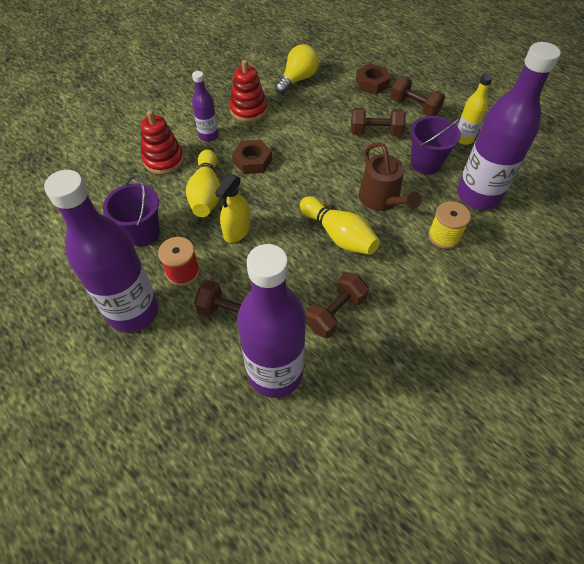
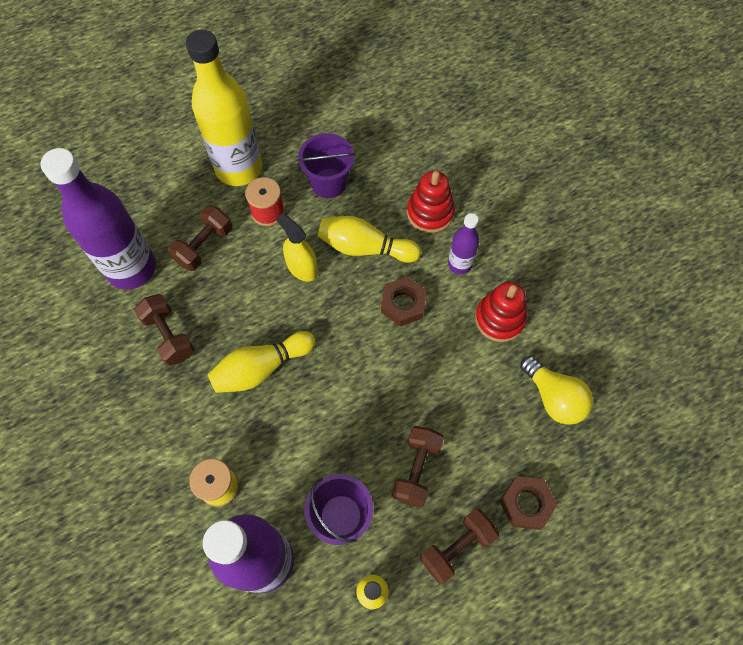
camera: 105 degrees right, 10 degrees up
purple bottle [44,170,159,332] -> yellow bottle [186,29,262,186]
brown watering can [359,142,422,211] -> none

